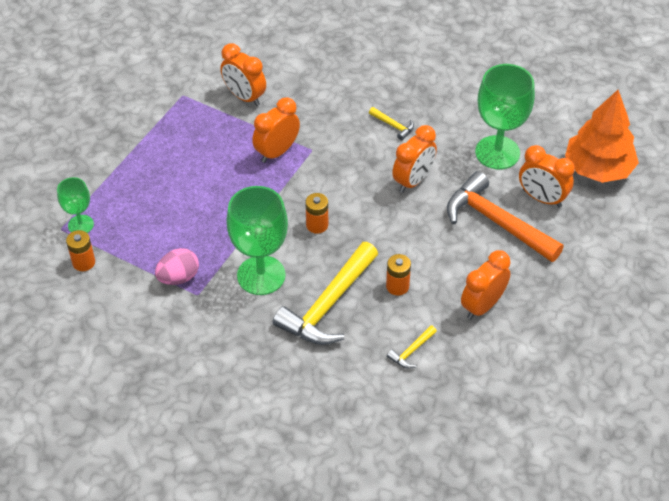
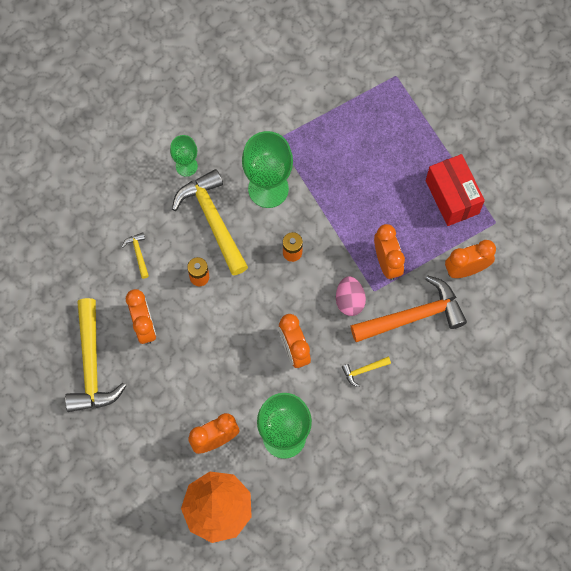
camera: 120 degrees right, 20 degrees up
green goblet [57,177,94,233] -> green goblet moved to [170,135,198,177]
orange battery [66,230,95,271] -> none
pink egg [155,248,199,285] -> pink egg moved to [336,276,366,316]
orange hammer [447,171,564,262] -> orange hammer moved to [350,275,467,342]
none -> yellow hammer [65,298,126,412]
none -> red box [426,154,485,226]

